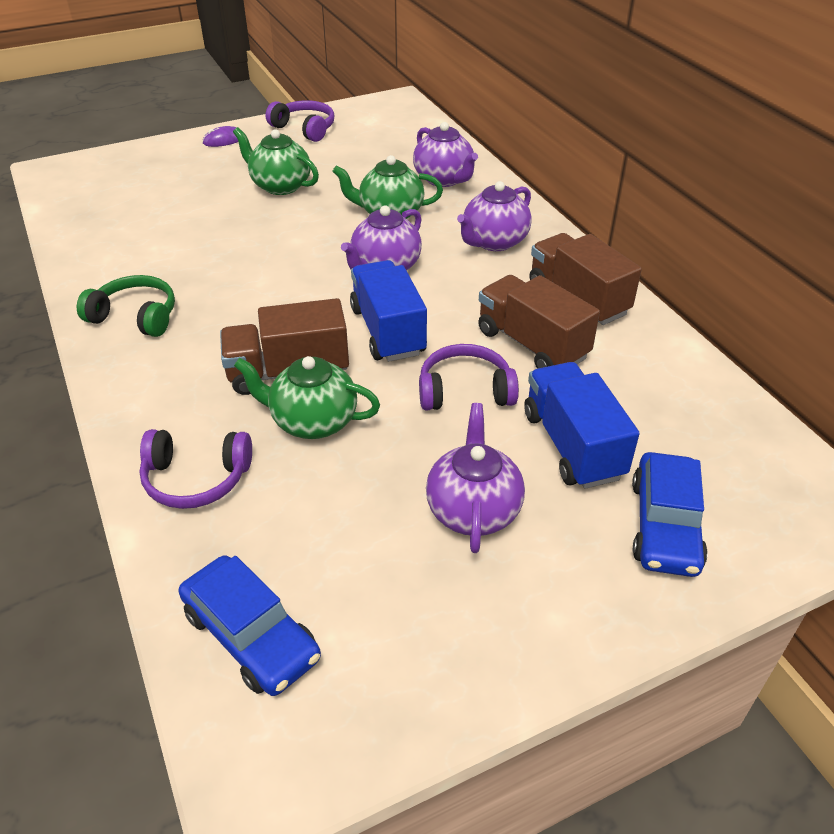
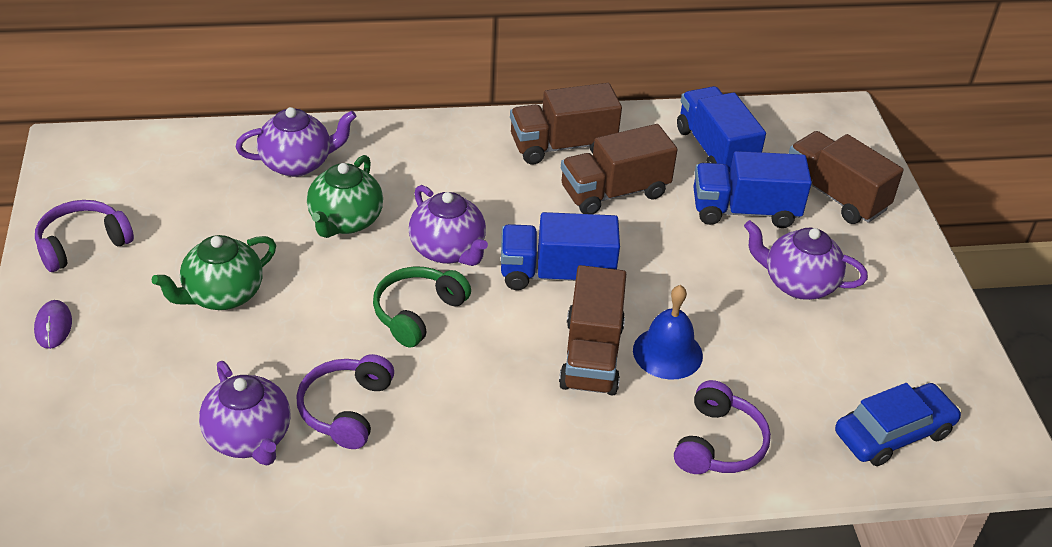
camera: 75 degrees left, 0 degrees up
green headphones [77,275,175,337] -> green headphones moved to [373,267,471,348]
green teapot [234,356,380,439] -> blue bell [633,285,703,380]
purple headphones [419,344,519,410] -> purple headphones moved to [296,354,394,449]
purple teapot [457,181,532,251] -> purple teapot moved to [199,361,291,465]
blue car [632,452,708,577] -> brown truck [789,131,904,224]
none -> blue truck [677,86,766,174]

